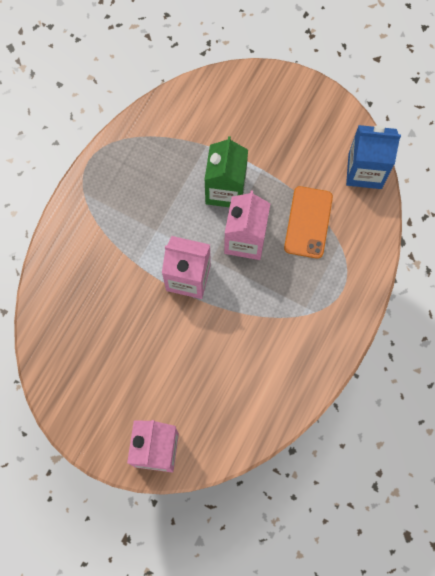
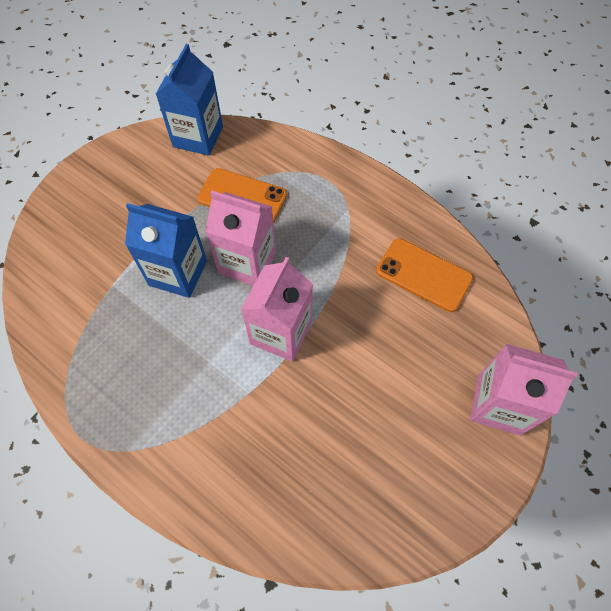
camera: 80 degrees left, 10 degrees down
green carton [204,136,248,208] -> blue carton [125,203,207,298]
none -> orange phone [376,238,473,312]

